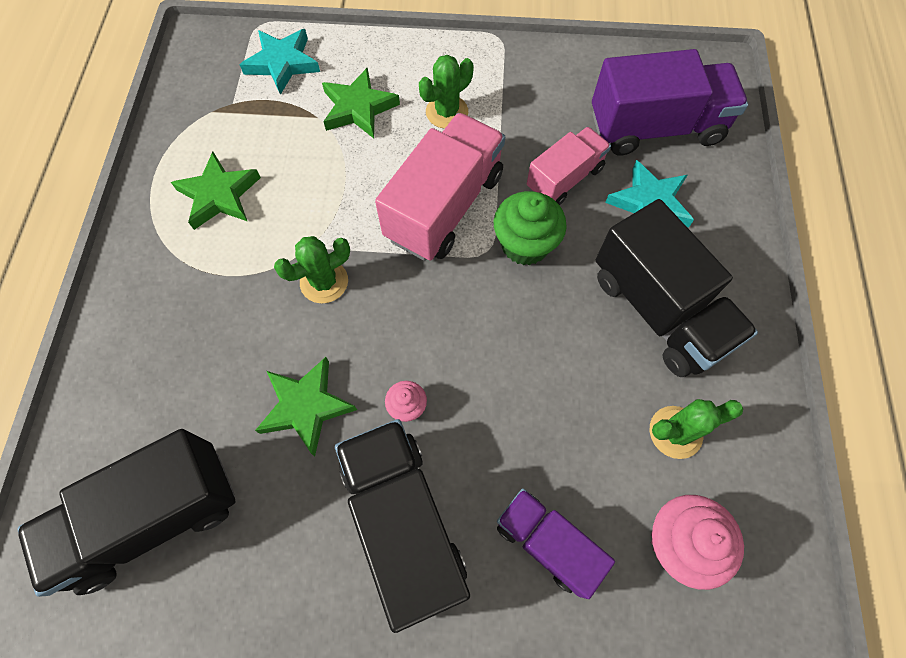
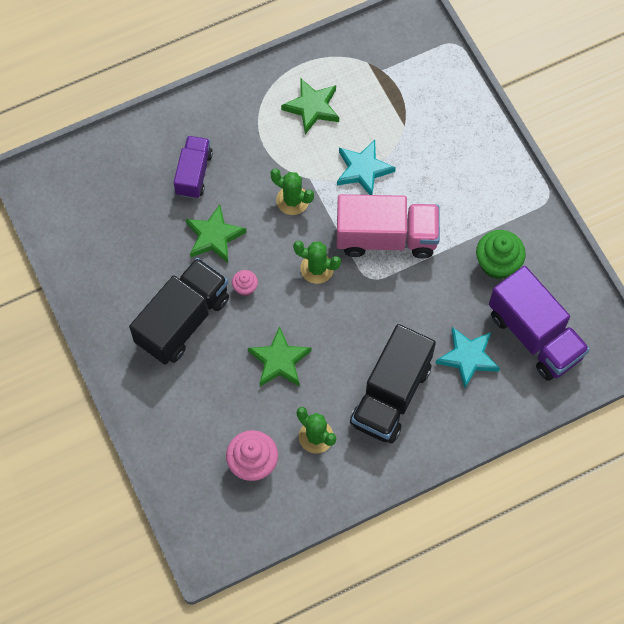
camera: 60 degrees right, 0 degrees up
black truck [18,429,236,597] -> none
turquoise star [240,29,320,95] -> turquoise star moved to [337,140,396,195]
green star [322,67,400,138] -> green star moved to [248,326,311,386]
green cactus [419,55,474,129] -> green cactus moved to [293,241,341,284]
green cupcake [494,191,567,265] -> green cupcake moved to [476,230,526,280]
purple truck [497,488,615,599] -> purple truck moved to [174,136,213,199]
pink truck [527,127,611,205] -> none

